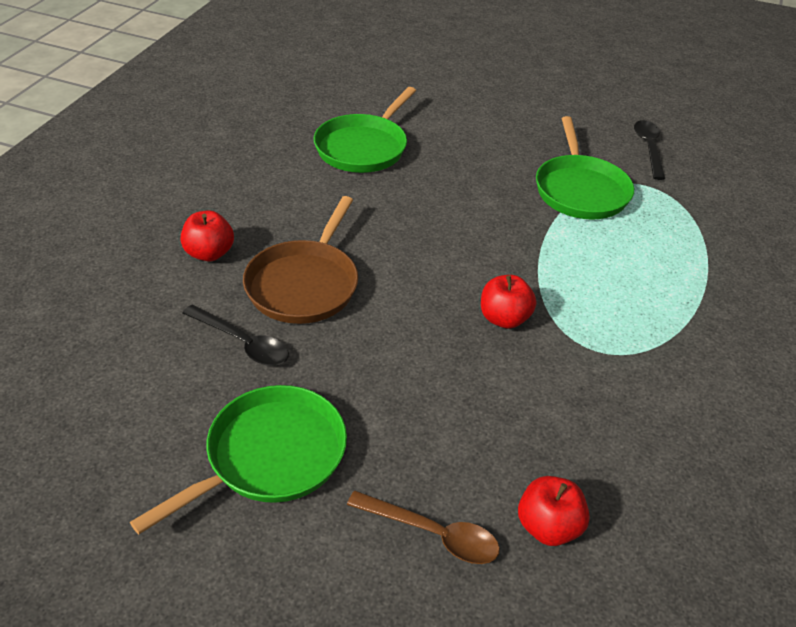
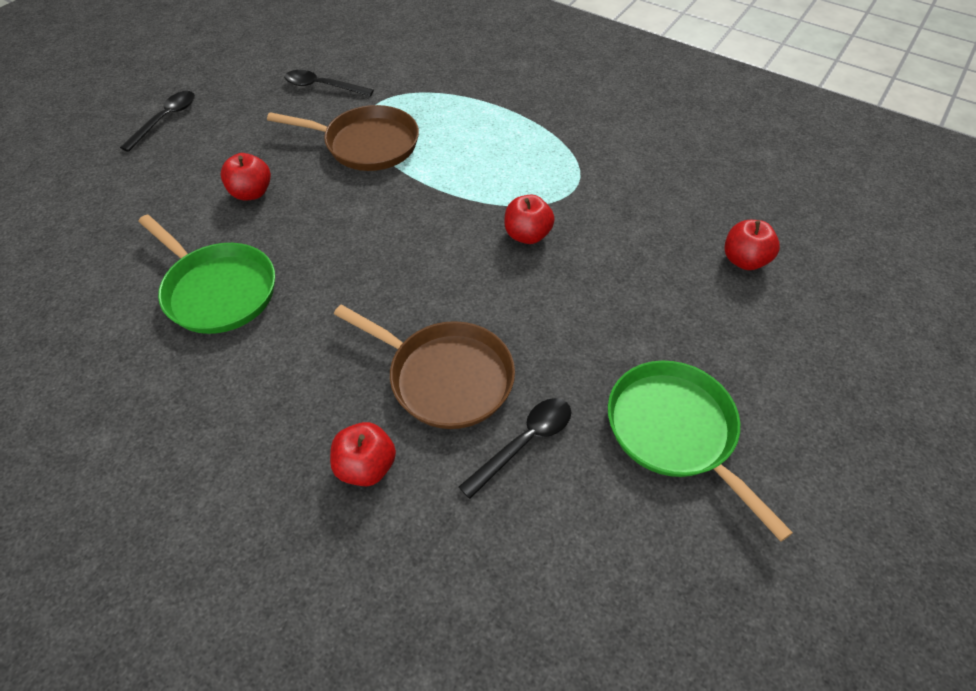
camera: 75 degrees left, 10 degrees up
brown spoon [347,491,500,564] -> none
green pan [536,116,634,220] -> brown pan [267,105,419,171]
none -> black spoon [120,91,195,152]
none -> red apple [221,153,271,200]

